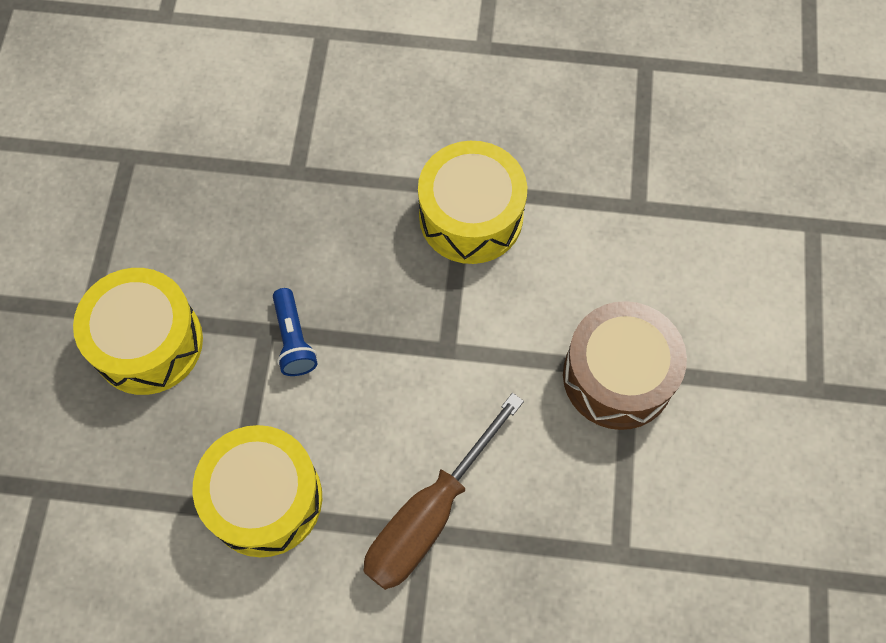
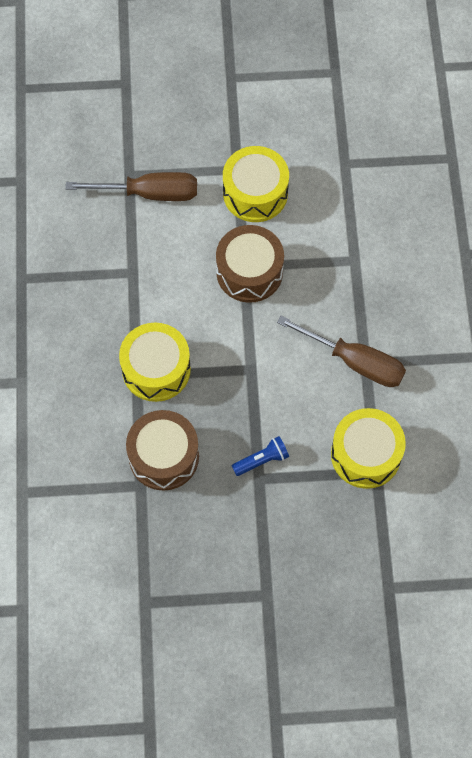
camera: 100 degrees left, 0 degrees up
yellow drum [73,268,203,395] -> yellow drum moved to [223,146,289,222]
none -> brown screwdriver [66,172,197,201]
none -> brown drum [126,410,199,490]

